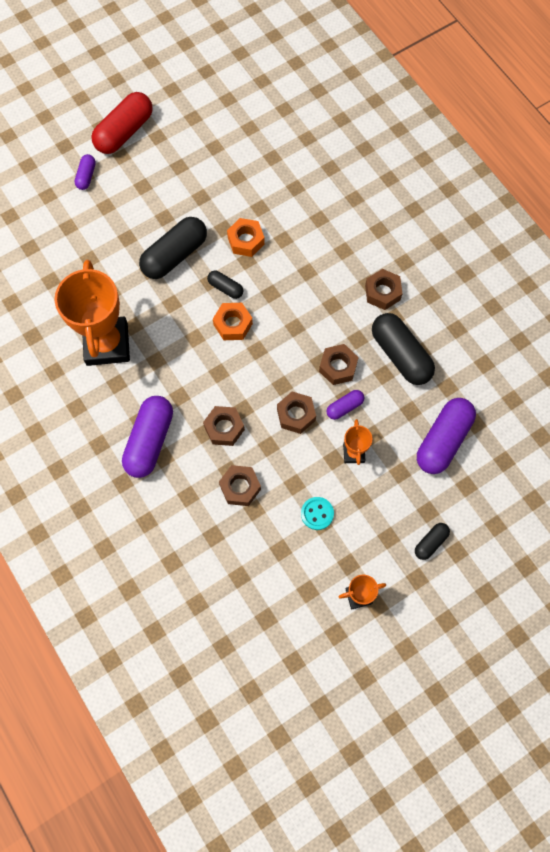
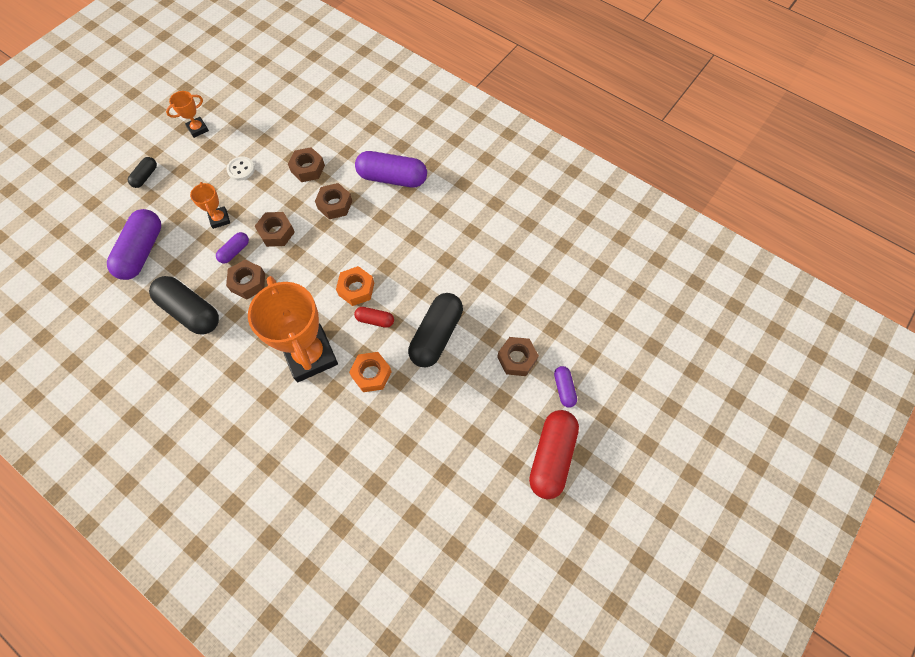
camera: 160 degrees right, 5 degrees down
orange trophy [54,260,130,366] -> orange trophy moved to [248,276,338,382]
purple capsule [122,396,173,478] -> purple capsule turned 75 degrees counterclockwise [355,151,427,188]
black capsule [207,271,244,299] -> red capsule [354,307,394,328]
turquoise button [301,497,334,530] -> white button [227,156,255,181]
brown nut [365,269,402,310] -> brown nut moved to [497,337,539,376]

